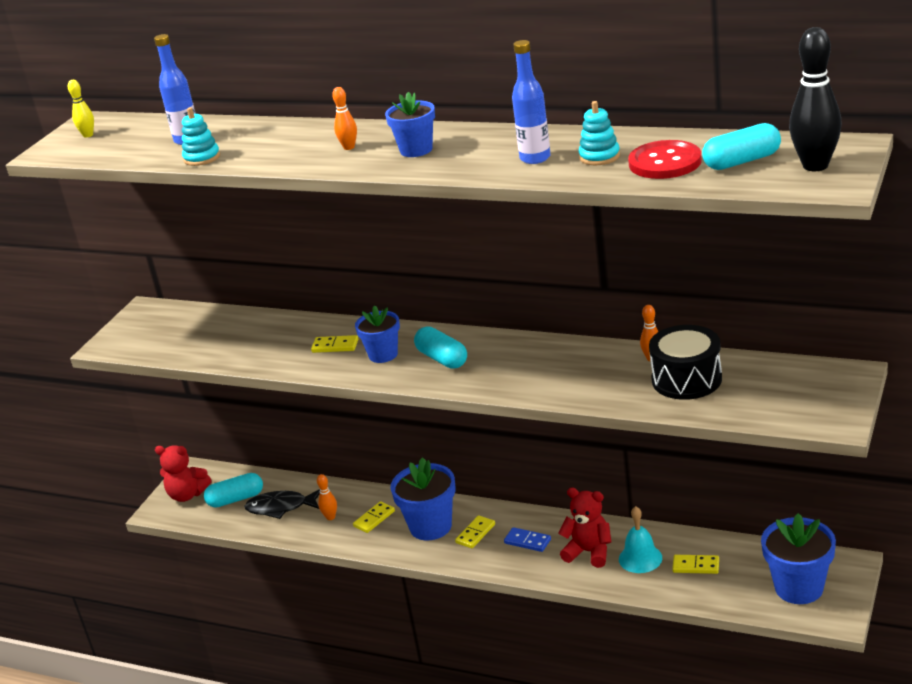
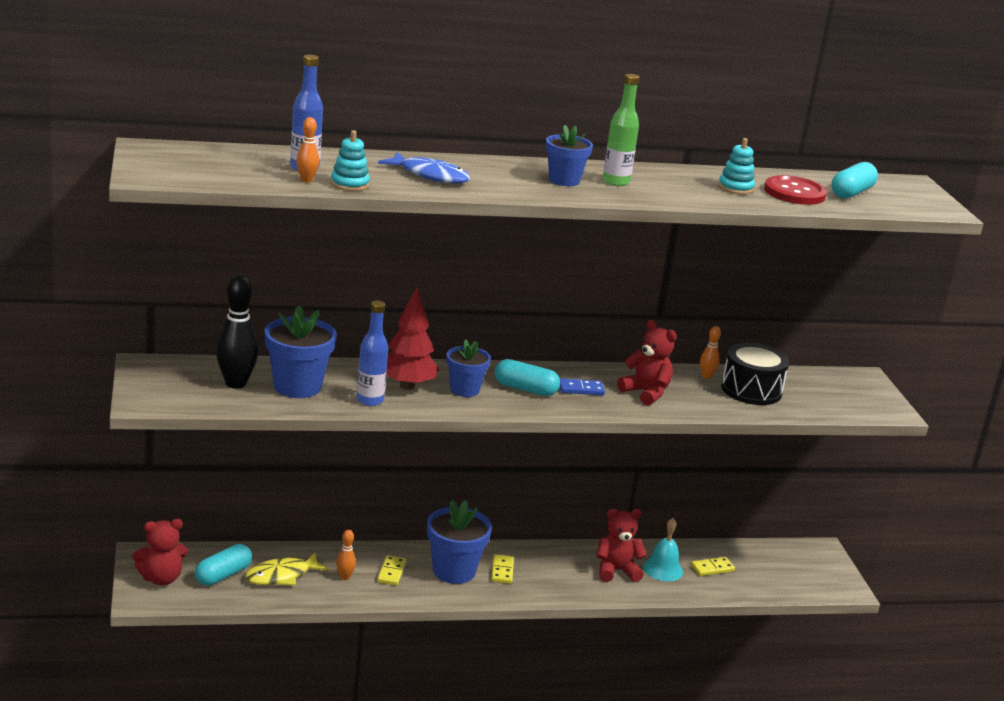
camera: 40 degrees left, 5 degrees down
yellow bowling pin [68,80,94,138] -> none
black fish [244,489,320,519] -> yellow fish [245,552,329,586]
yellow domino [311,335,358,353] -> red tree [386,287,439,390]
orange bowling pin [332,87,357,150] -> orange bowling pin moved to [296,117,319,182]
blue domino [504,527,551,552] -> blue domino moved to [560,378,605,395]
blue bottle [512,40,550,164] -> blue bottle moved to [356,301,388,406]
blue flower pot [761,513,836,604] -> blue flower pot moved to [264,305,337,398]
black bowling pin [789,27,842,171] -> black bowling pin moved to [216,275,258,389]
none -> blue fish [378,152,471,184]
none -> green bottle [603,74,639,186]
none -> red teddy bear [617,320,677,406]

